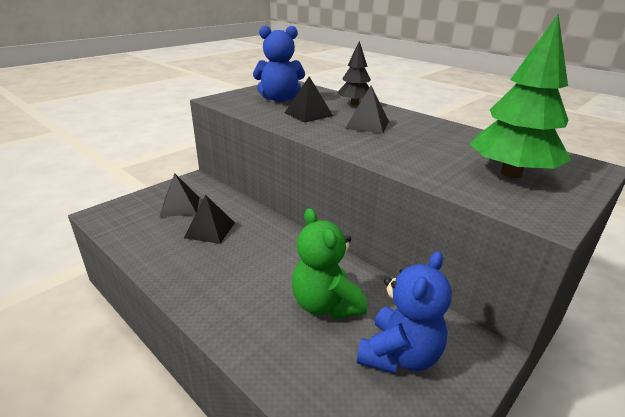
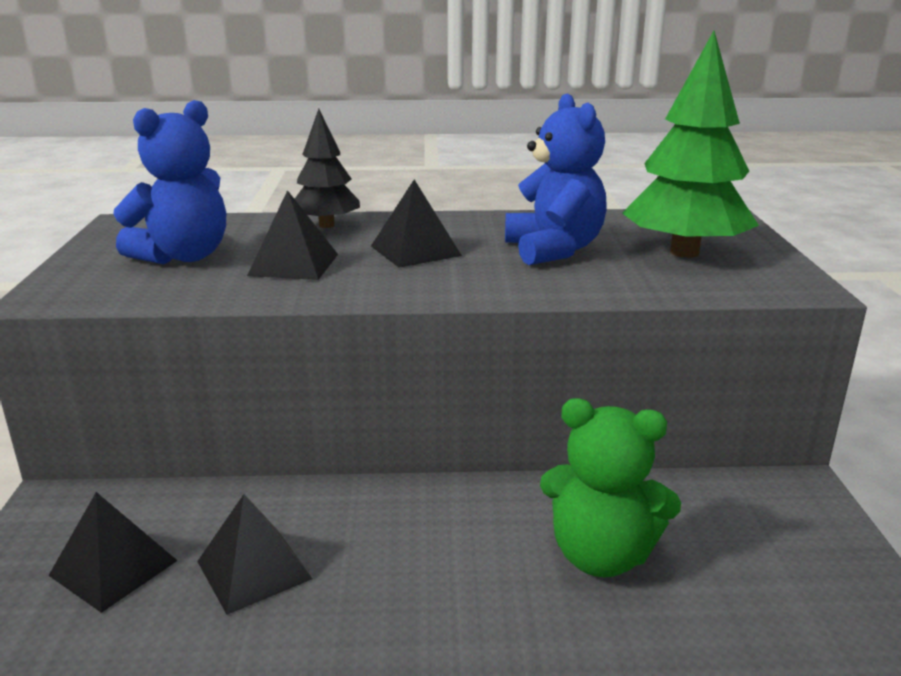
camera: 45 degrees left, 5 degrees down
blue teddy bear [357,251,452,373] -> blue teddy bear moved to [505,93,607,265]

